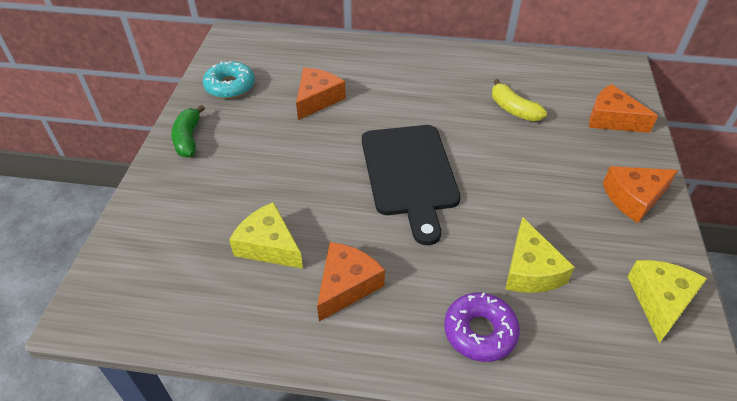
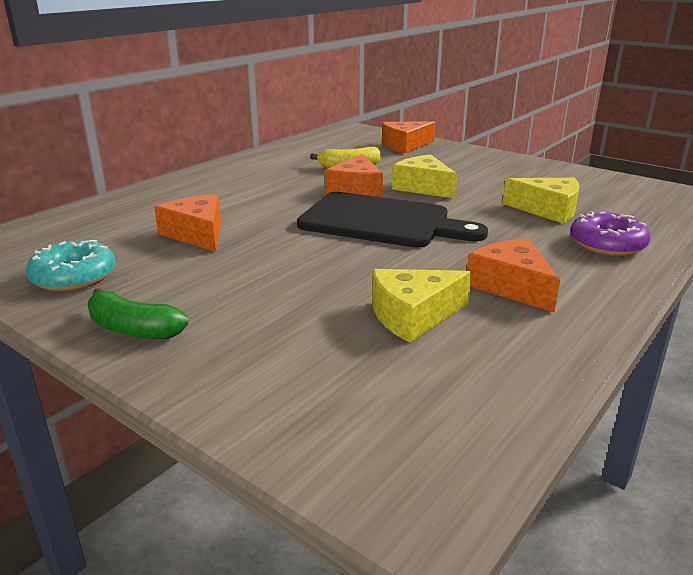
camera: 60 degrees left, 20 degrees down
orange cheese [603,166,678,223] -> orange cheese moved to [325,154,383,197]
yellow cheese [627,260,707,343] -> yellow cheese moved to [392,154,457,199]

